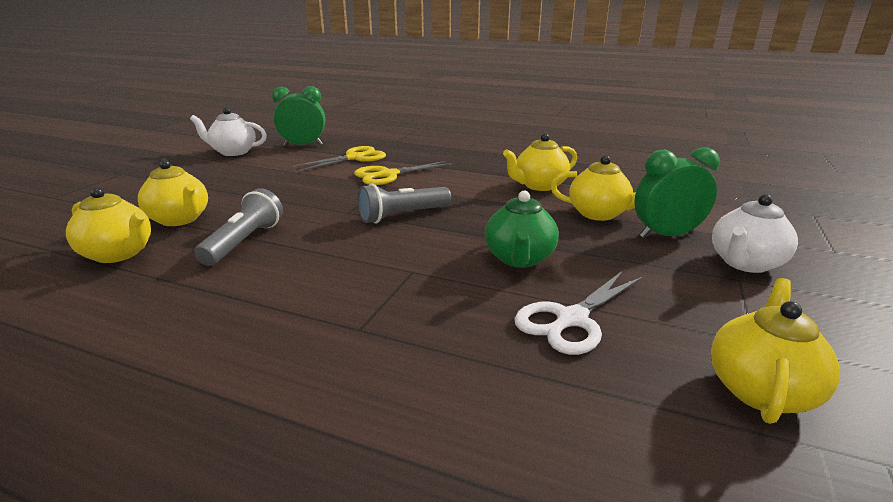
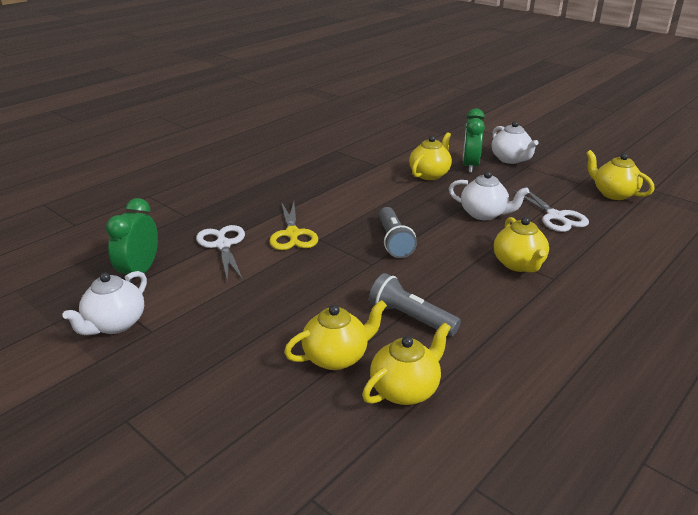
camera: 70 degrees left, 5 degrees up
yellow scissors [292,146,386,172] -> white scissors [196,225,245,282]
green teapot [485,191,559,268] -> white teapot [449,171,529,220]
yellow teapot [503,133,577,191] -> yellow teapot moved to [494,217,549,272]

